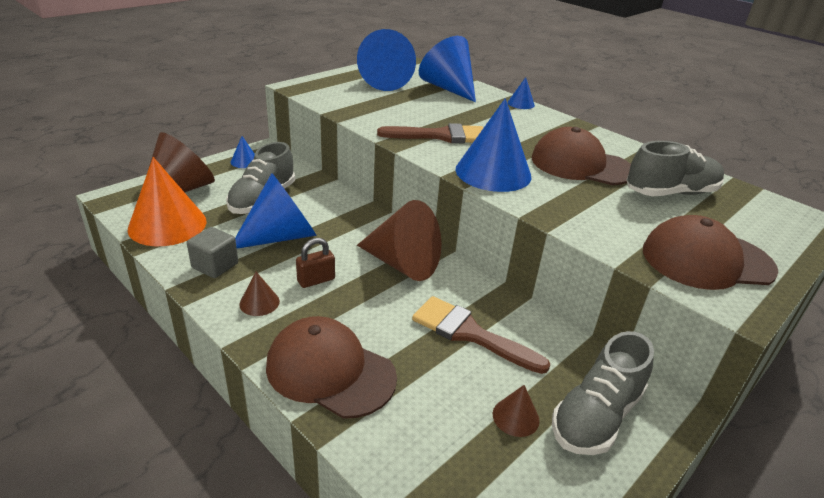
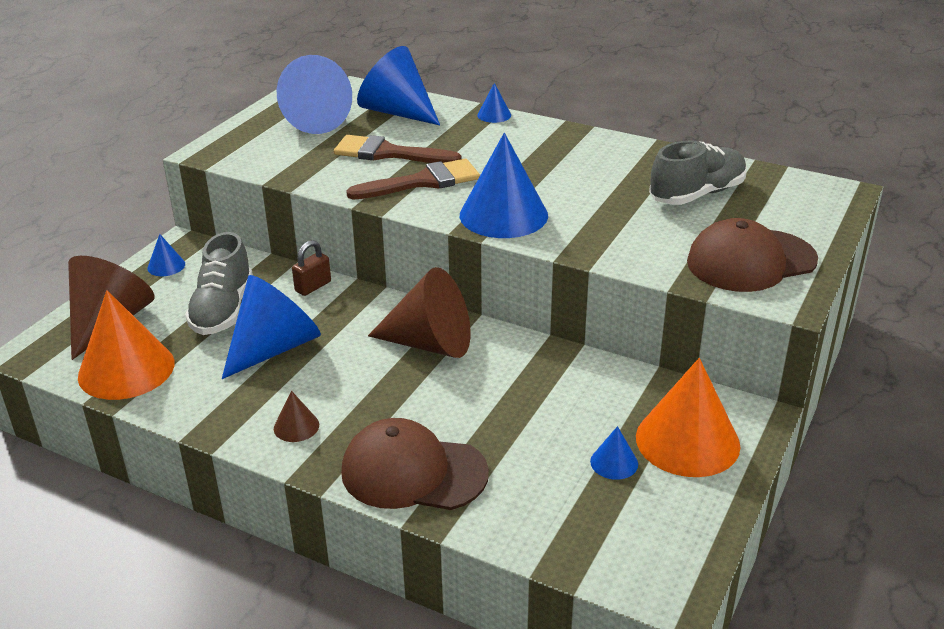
camera: 15 degrees left, 0 degrees up
grey cube [187,227,238,278] -> none
brown padlock [296,238,335,288] -> brown padlock moved to [292,240,331,296]
brown brush [412,296,550,374] -> brown brush moved to [334,135,461,163]
brown cone [493,385,540,437] -> blue cone [590,426,638,480]
brown cap [531,127,631,185] -> none
grey shoe [552,331,654,455] -> orange cone [636,358,741,477]

